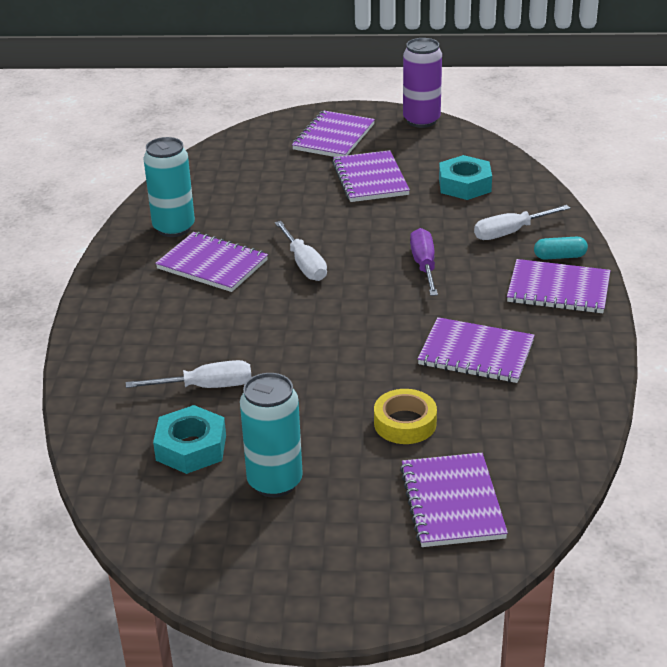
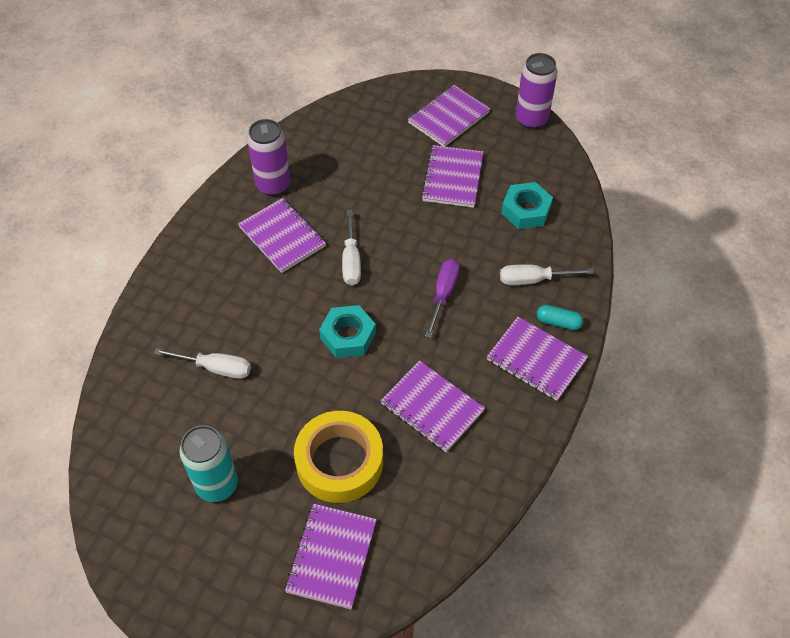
camera: 20 degrees right, 20 degrees up
turquoise can [143,137,195,237] -> purple can [247,119,291,196]
turquoise nut [153,405,226,474] -> turquoise nut moved to [319,305,376,358]
yellow tape [374,389,437,444] -> yellow tape [294,411,383,503], size x1.72

